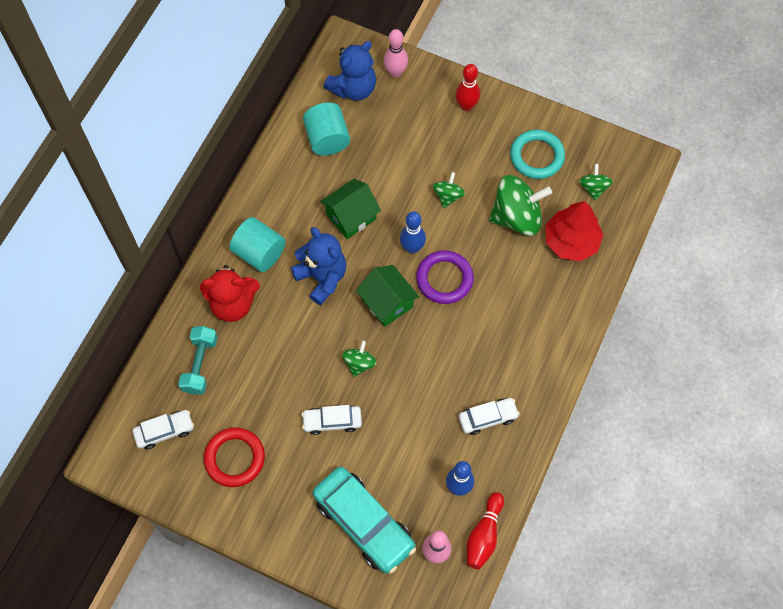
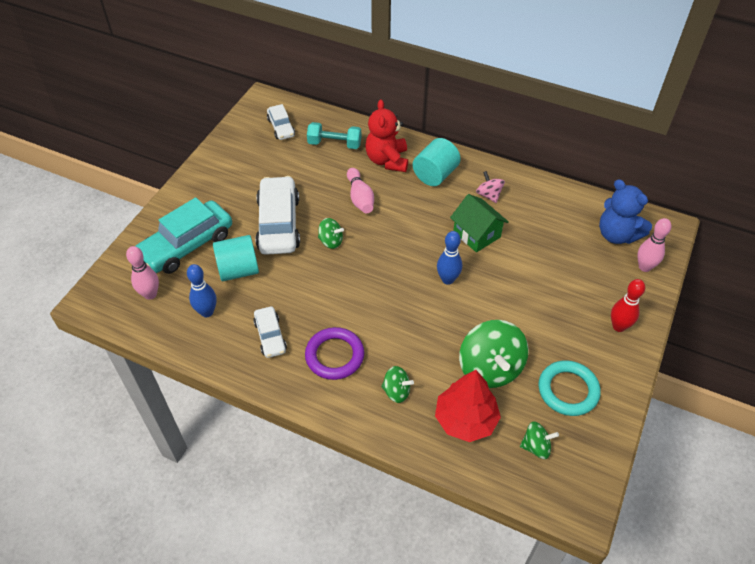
camera: 90 degrees right, 15 degrees down
red ring [204,428,265,487] -> none
blue teddy bear [291,227,346,305] -> none
white car [301,405,362,435] -> white car [255,176,300,255], size x1.87
turquoise cylinder [303,103,350,156] -> turquoise cylinder moved to [213,235,259,281]
green house [356,265,419,327] -> none
purple ring [416,250,474,304] -> purple ring moved to [305,327,364,380]
green spinning top [433,172,465,208] -> green spinning top moved to [381,366,414,403]
red bowling pin [467,492,504,569] -> none
none -> pink bowling pin [347,168,374,213]
none -> pink spinning top [476,171,505,203]

